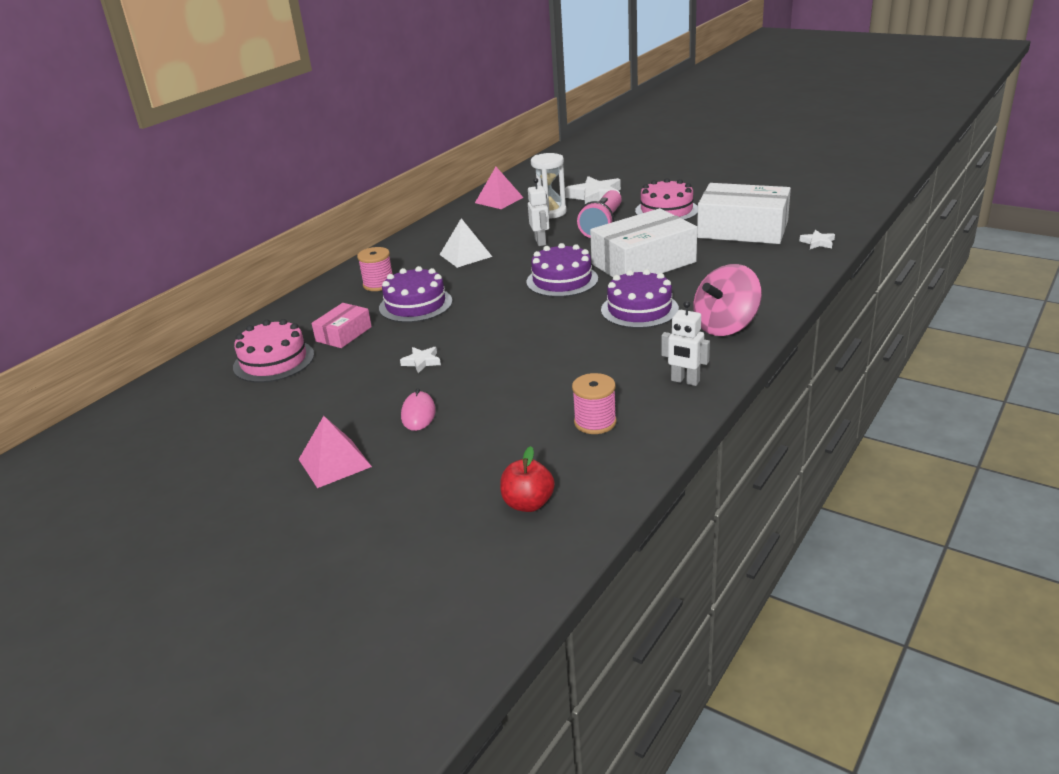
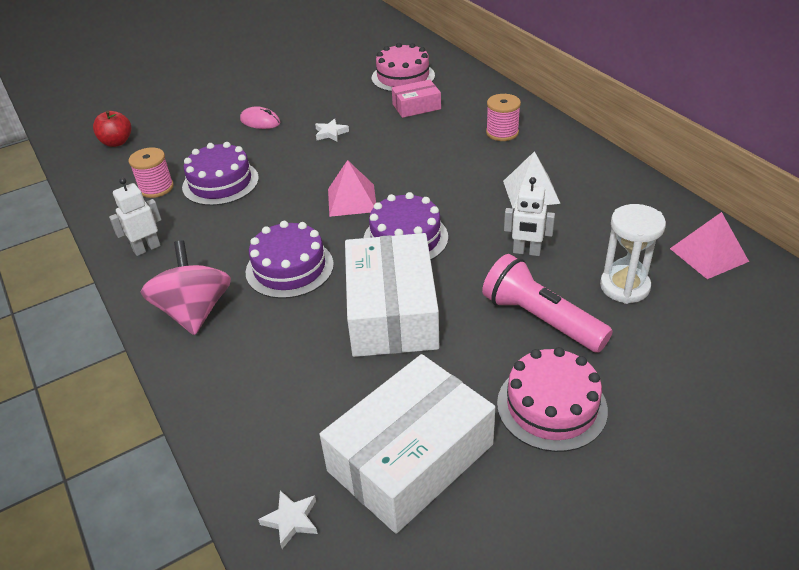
camera: 115 degrees right, 10 degrees up
pink pyramid [299,416,372,488] -> pink pyramid moved to [328,160,376,217]
pink box [312,303,372,348] -> pink box turned 75 degrees counterclockwise [392,79,441,118]
purple cake [379,266,452,323] -> purple cake moved to [182,142,259,206]
white star [565,176,621,204] -> none

